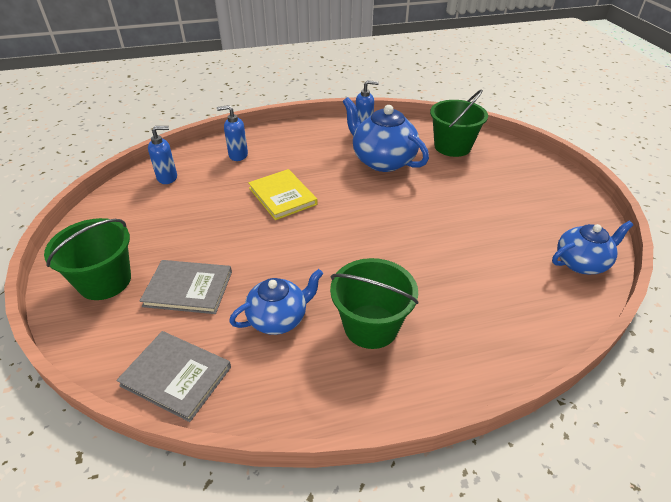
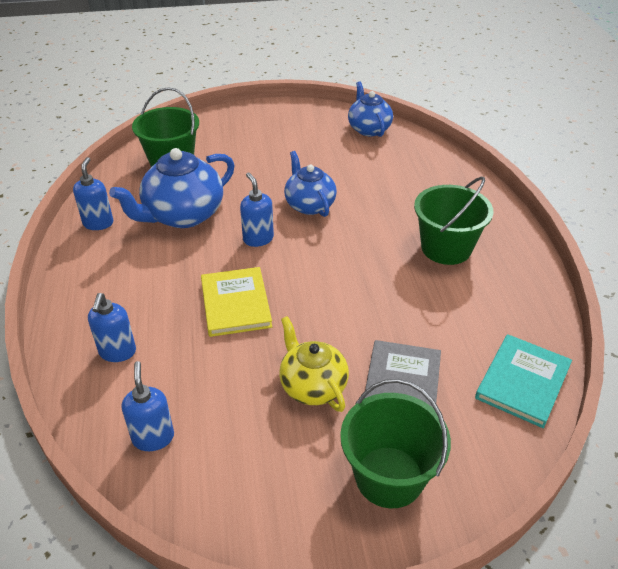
camera: 85 degrees left, 0 degrees up
grey book [116,331,231,422] -> turquoise book [475,334,572,428]
blue teapot [229,269,323,335] -> blue teapot moved to [284,151,337,217]
yellow book [248,169,317,220] -> yellow book turned 75 degrees counterclockwise [201,267,272,337]
none -> blue soap dispenser [240,173,274,247]
none -> yellow teapot [279,316,349,412]

